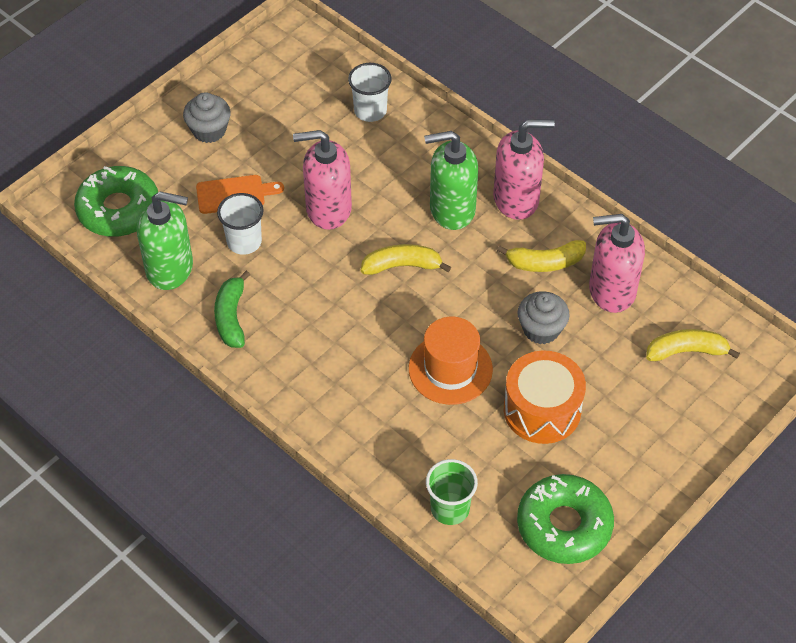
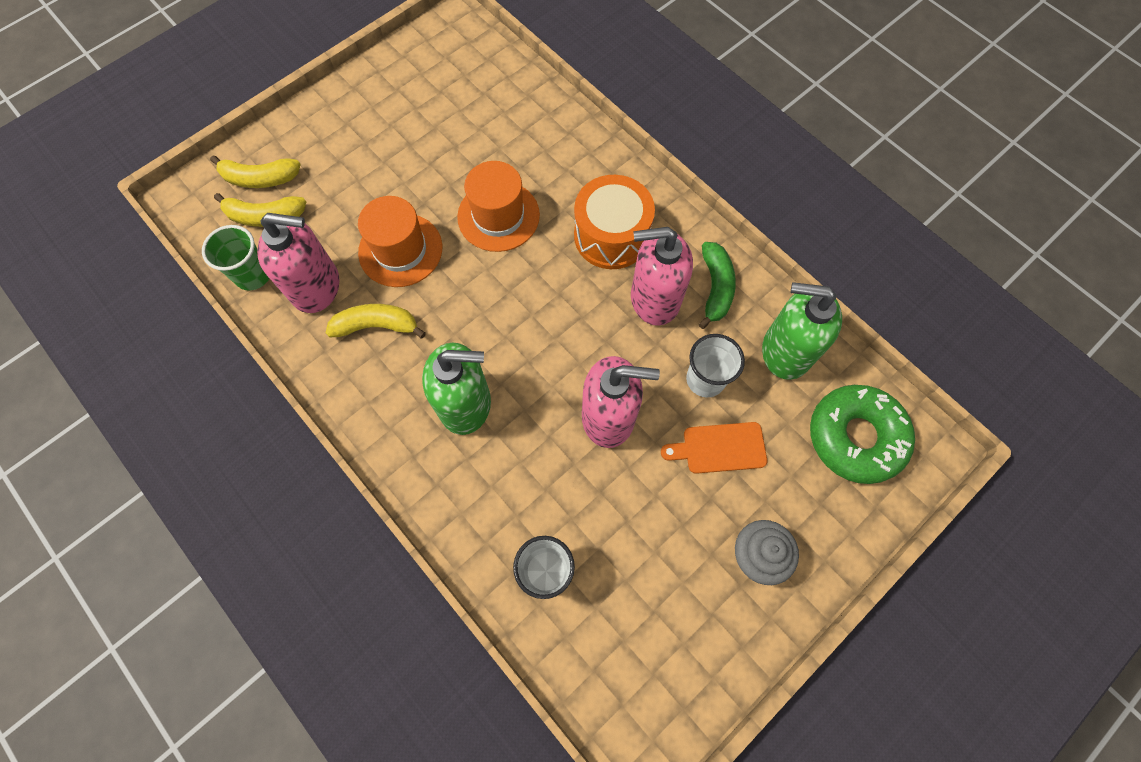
camera: 175 degrees left, 15 degrees up
yellow banana [361,244,451,275] -> yellow banana moved to [210,155,301,188]
green cup [426,459,478,525] -> green cup moved to [202,225,269,291]
pink soap dispenser [493,120,555,220] -> pink soap dispenser moved to [631,227,693,326]
orange drum [504,350,586,444] -> orange drum moved to [574,175,655,269]
grey cupcake [517,291,570,344] -> orange hat [358,196,442,287]
green donut [517,474,614,564] -> none

